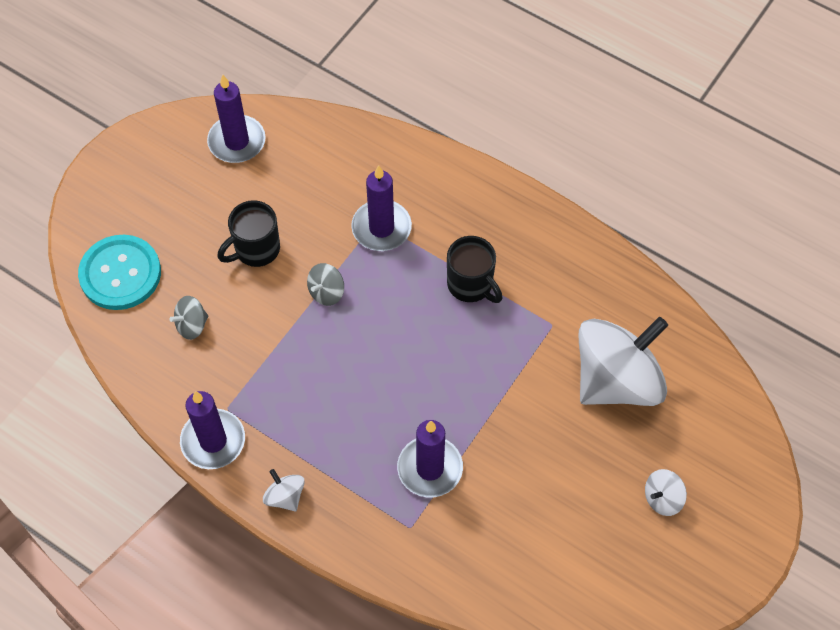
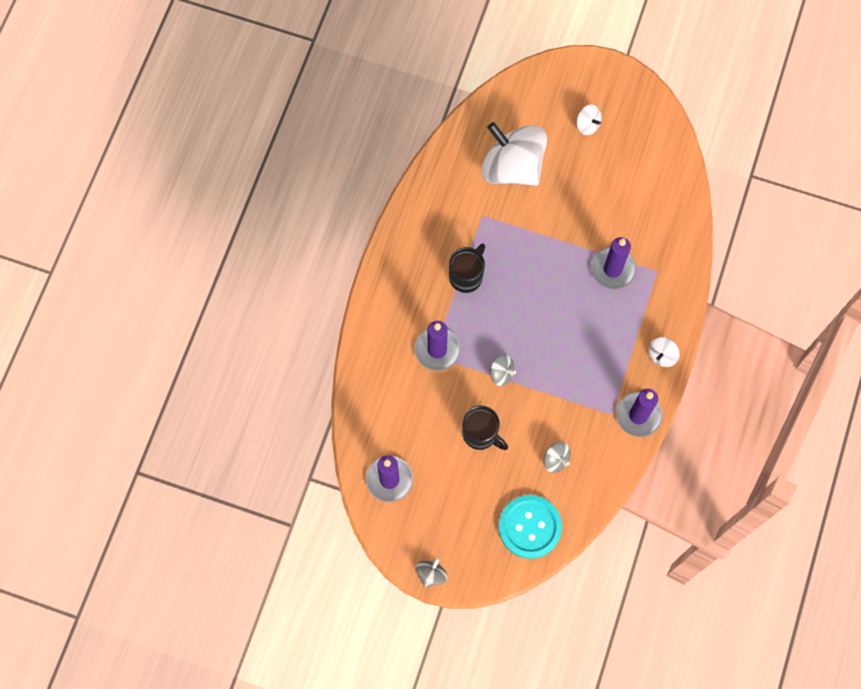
camera: 105 degrees left, 10 degrees up
none -> grey spinning top [416,558,447,587]

